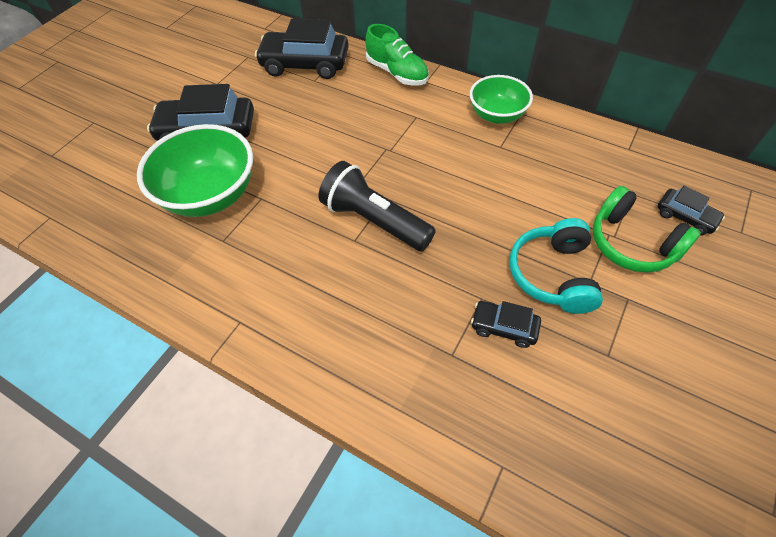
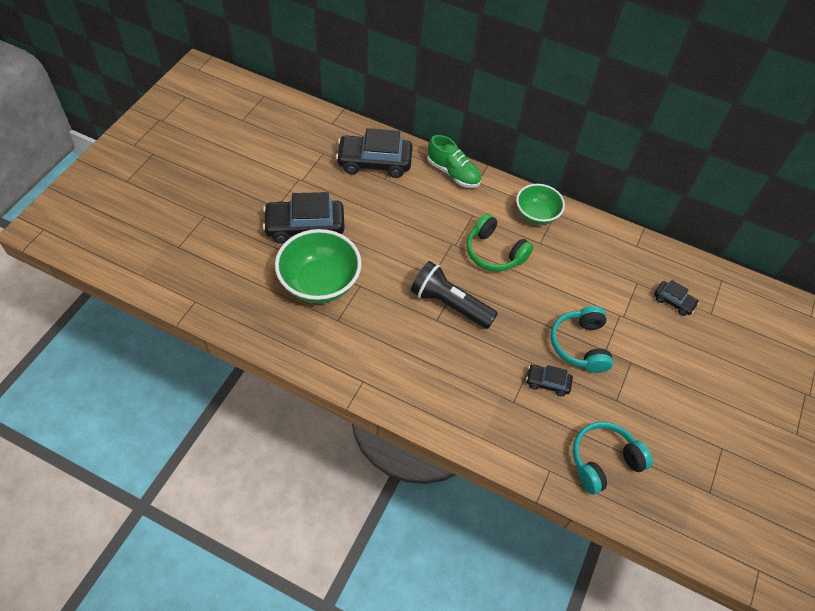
camera: 10 degrees left, 0 degrees up
green headphones [593,186,701,273] -> green headphones moved to [466,213,533,272]
none -> turquoise headphones [573,422,653,495]

